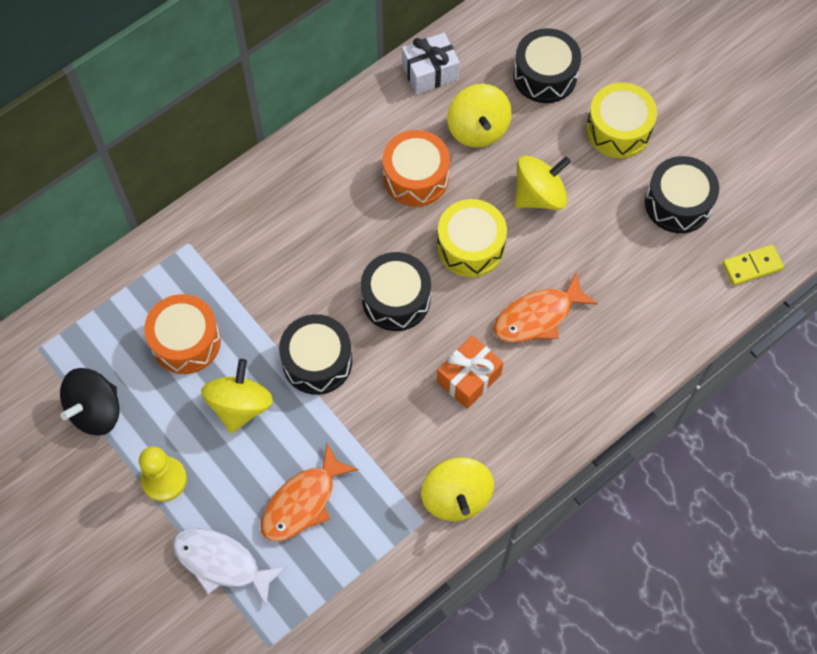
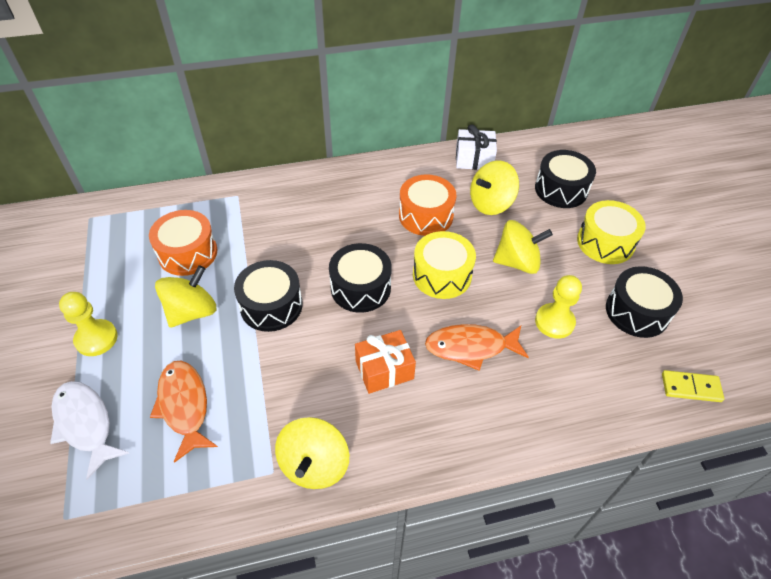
camera: 25 degrees right, 15 degrees down
black spinning top [60,368,119,436] -> none
orange fish [261,443,358,542] -> orange fish turned 90 degrees clockwise [150,361,218,463]
yellow spinning top [447,84,512,148] -> yellow spinning top turned 45 degrees clockwise [470,160,519,215]
none -> yellow pawn [535,275,582,339]

